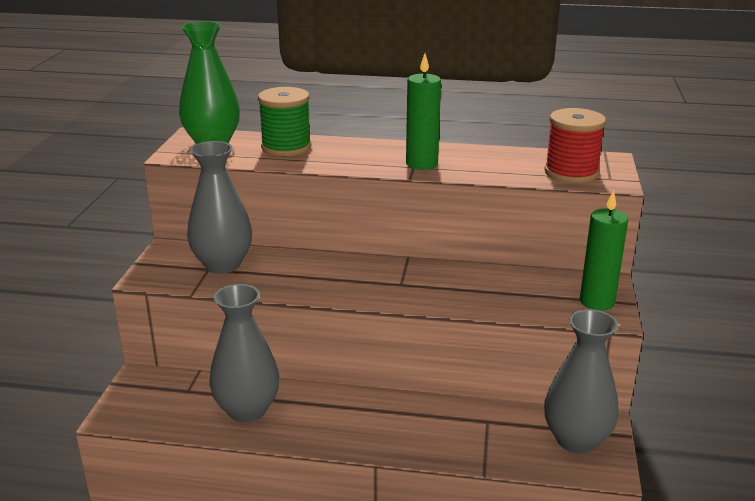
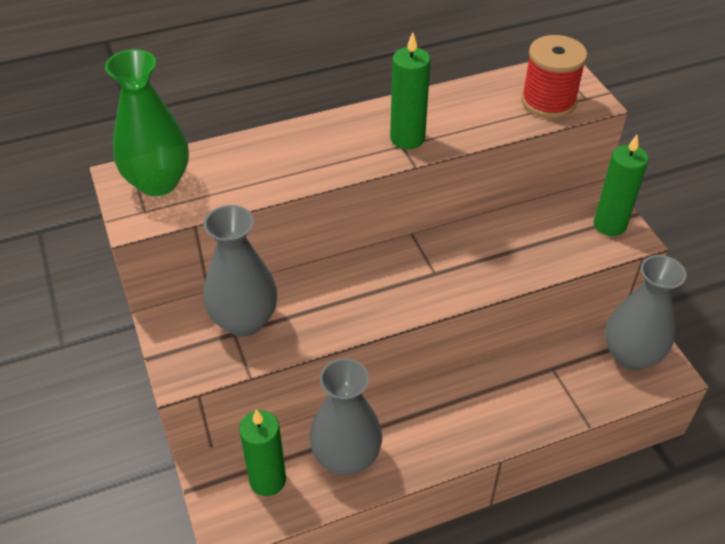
camera: 30 degrees left, 20 degrees up
green spool [258,87,311,156] -> none
none -> green candle [239,410,286,496]

